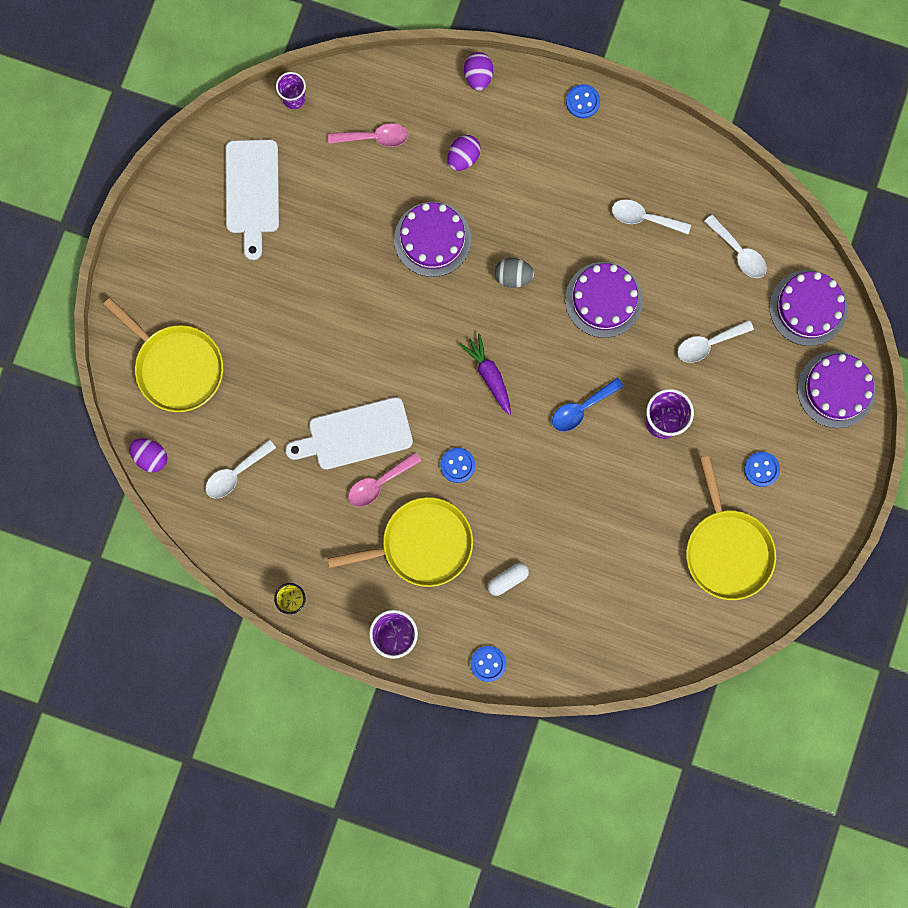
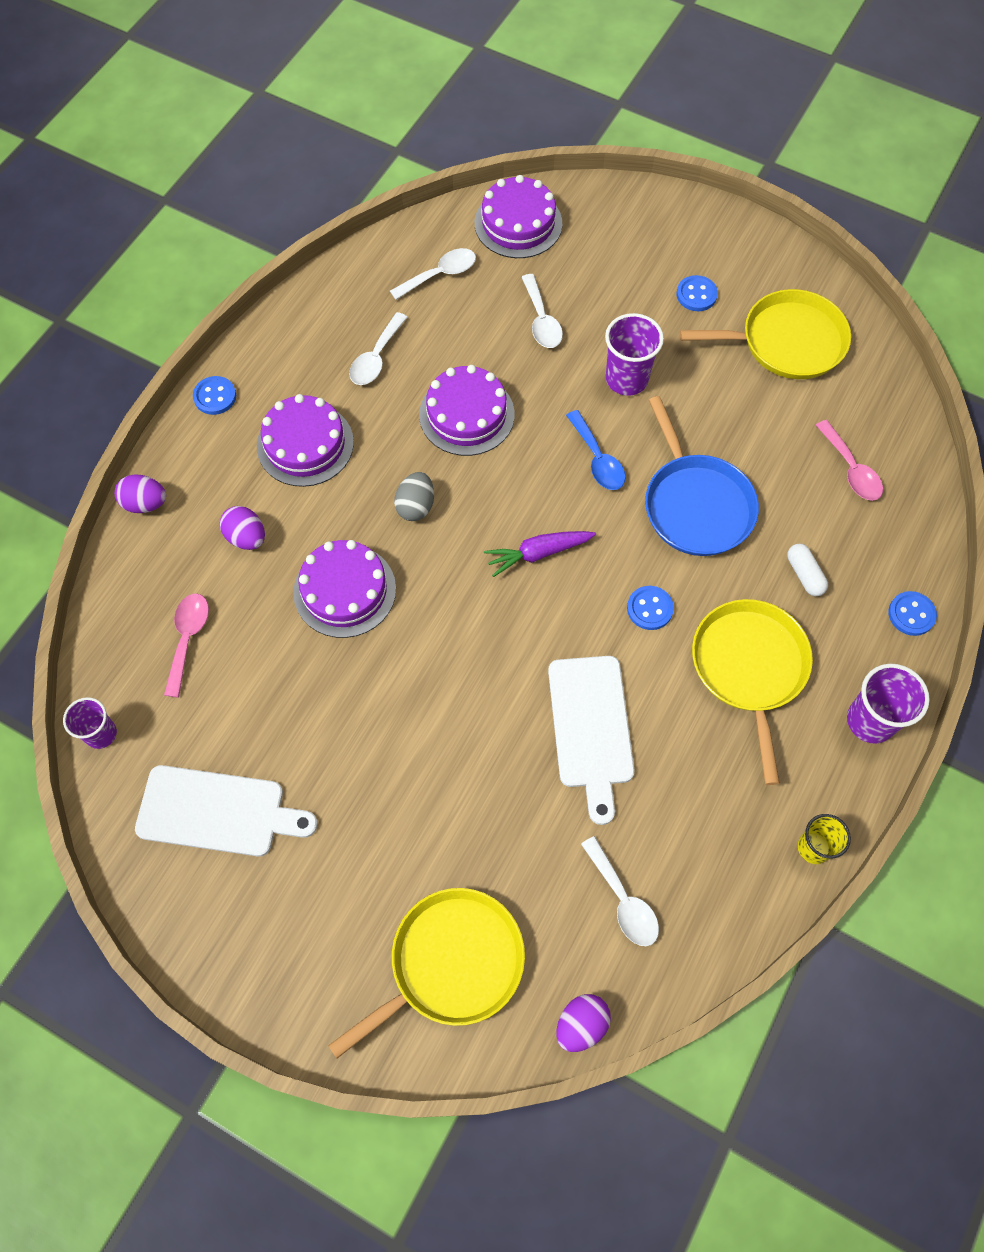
camera: 80 degrees left, 15 degrees down
pink spoon [348,452,421,507] -> pink spoon moved to [816,420,883,501]
purple cake [797,351,876,428] -> purple cake moved to [257,394,354,487]
none -> blue pan [645,396,759,556]

